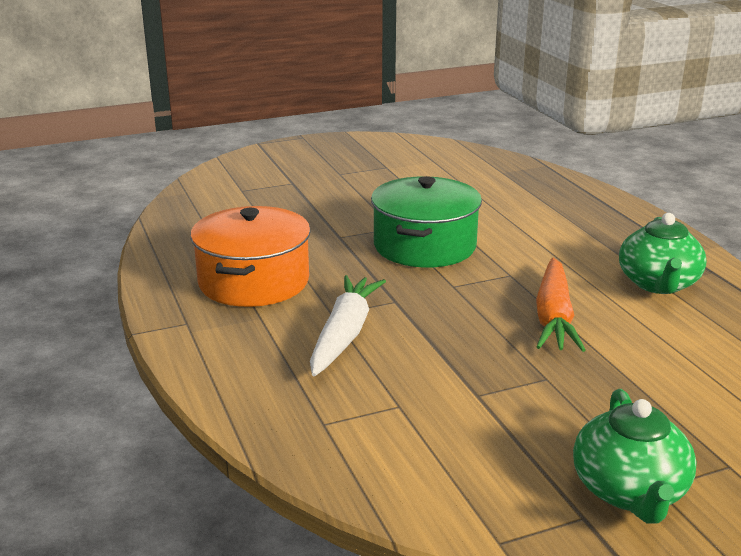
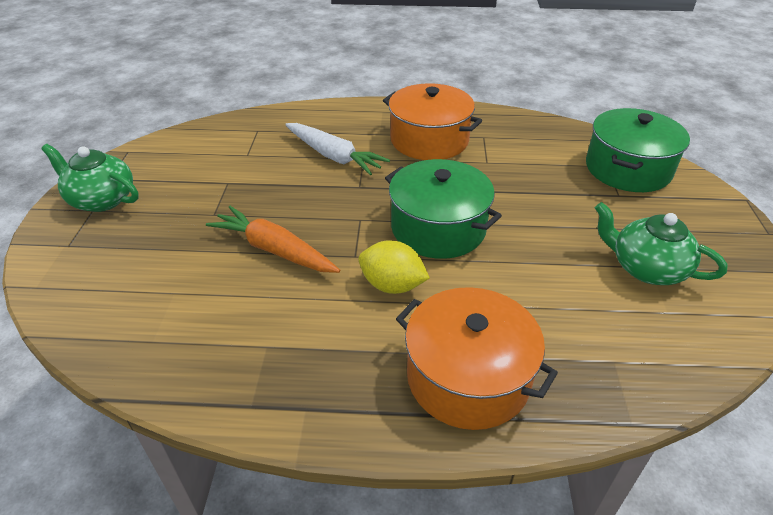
camera: 115 degrees right, 15 degrees up
green teapot [619,213,706,294] -> green teapot moved to [595,202,728,285]
none -> yellow lemon [358,240,430,294]
none -> orange pot [396,287,558,430]
none -> green pot [586,108,690,192]

